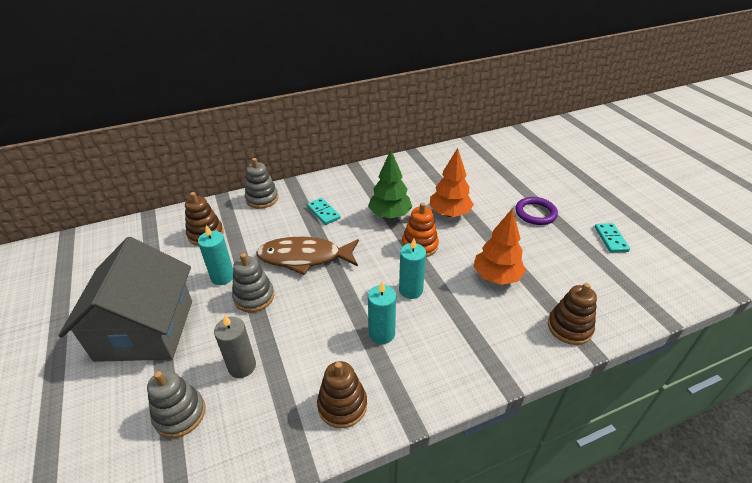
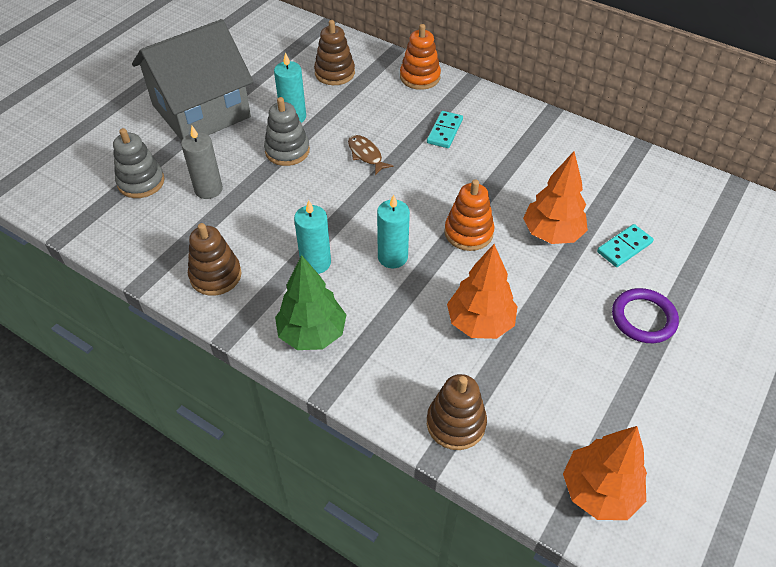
camera: 55 degrees right, 10 degrees up
grey stacking toy [245,158,278,209] -> orange stacking toy [400,24,441,90]
brown fish [256,236,359,275] -> brown fish [348,135,394,175], size x0.49
green tree [368,150,412,219] -> green tree moved to [275,255,346,350]
turquoise domino [595,223,630,253] -> turquoise domino moved to [597,224,654,267]
none -> orange tree [563,426,647,520]

